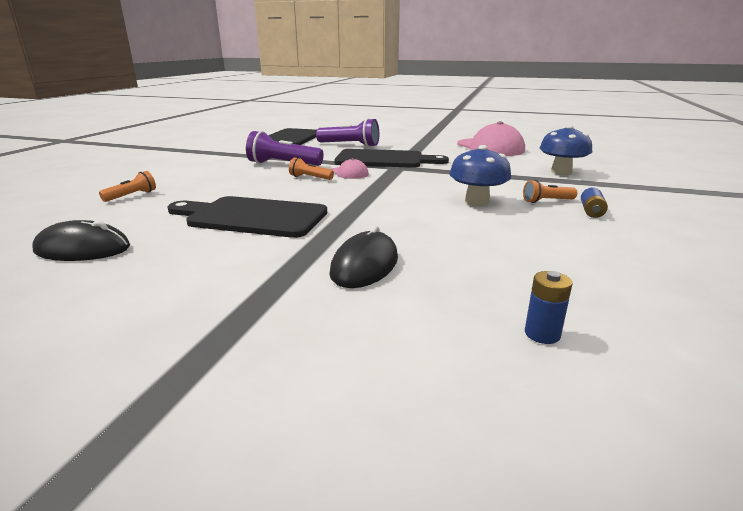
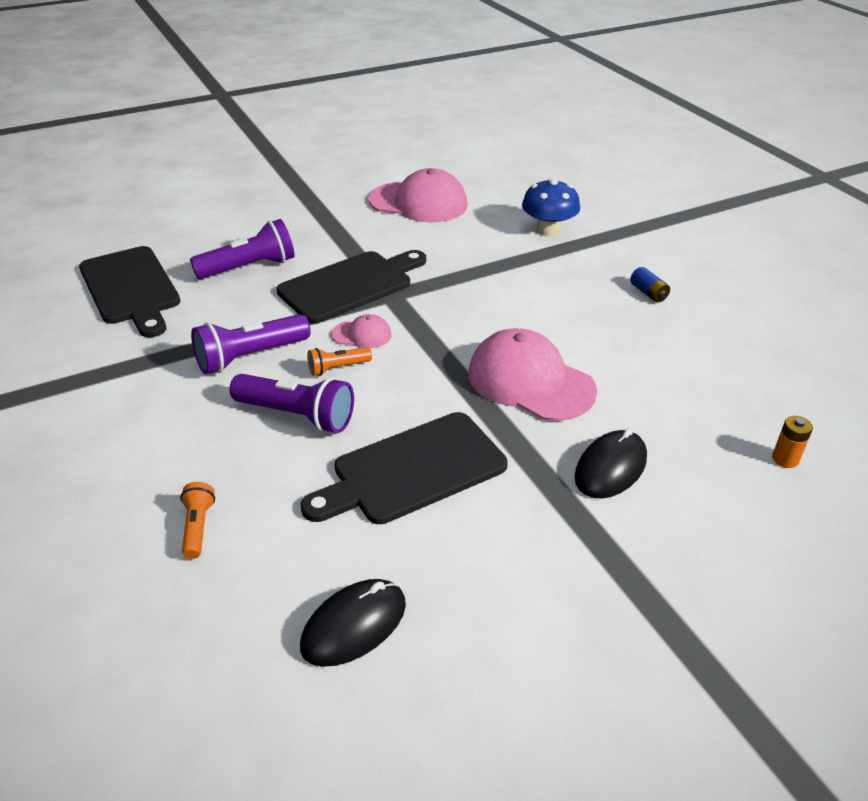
camera: 45 degrees left, 15 degrees up
black mouse [329,225,398,288] -> black mouse turned 60 degrees clockwise [574,428,647,499]
blue mushroom [449,145,511,206] -> none
orange flashlight [523,180,577,203] -> none
blue battery [525,271,572,344] -> orange battery [772,416,813,468]
none -> purple flashlight [229,374,354,433]
none -> pink cap [468,328,597,421]

